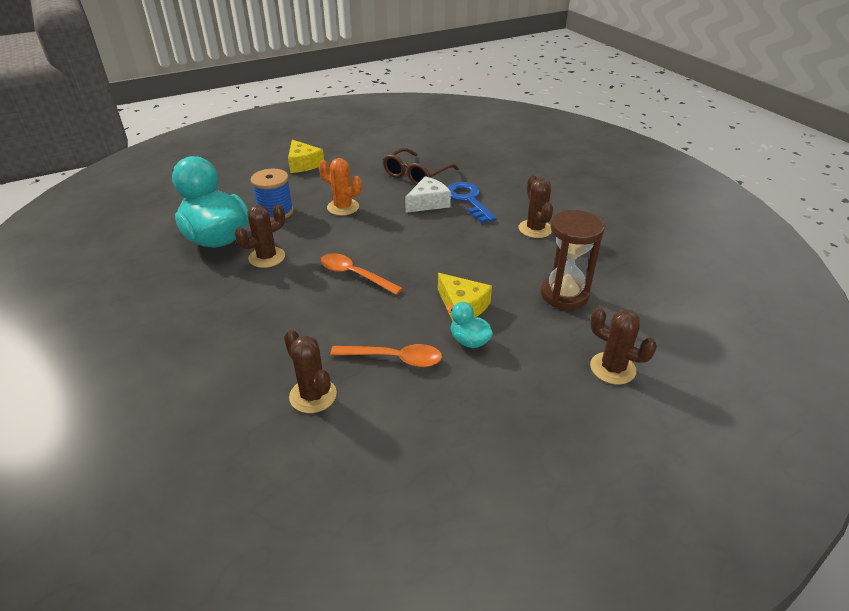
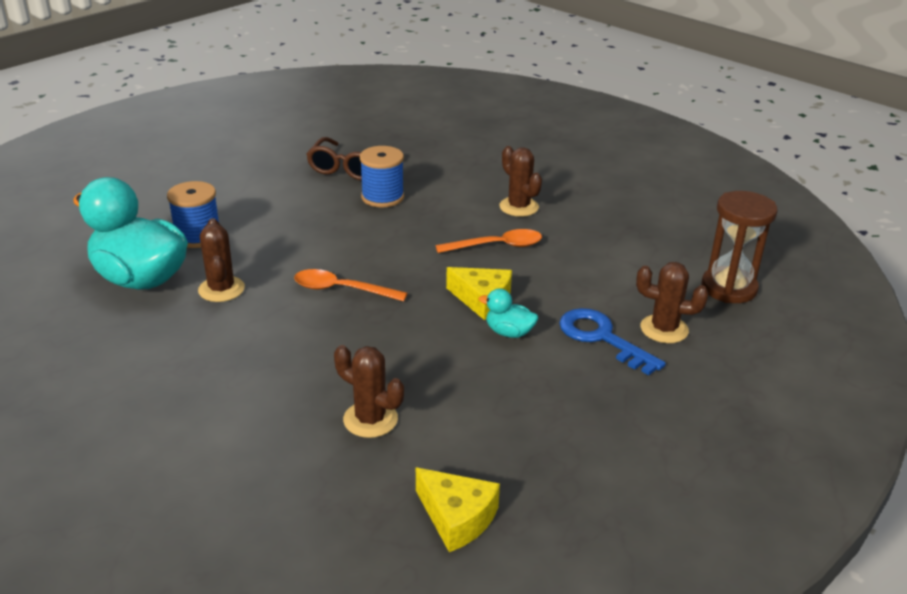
camera: 20 degrees left, 5 degrees down
brown cactus [235,204,285,268] -> brown cactus turned 45 degrees counterclockwise [198,218,245,302]
yellow cheese [288,140,324,173] -> yellow cheese moved to [416,468,500,552]
orange cactus [319,158,362,216] -> none
orange spoon [330,344,442,367] -> orange spoon moved to [436,229,542,253]
white cheese [405,176,451,213] -> blue spool [360,146,404,207]
blue key [447,182,496,223] -> blue key moved to [559,308,666,375]
brown hourglass [541,210,605,309] -> brown hourglass moved to [702,191,778,303]

